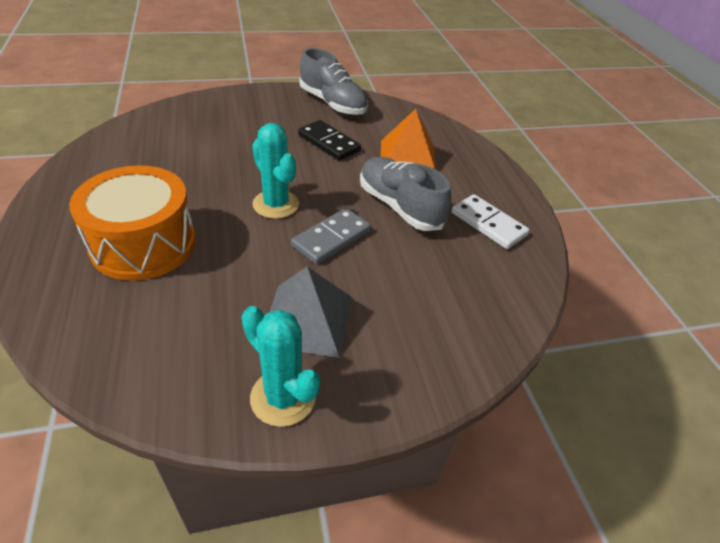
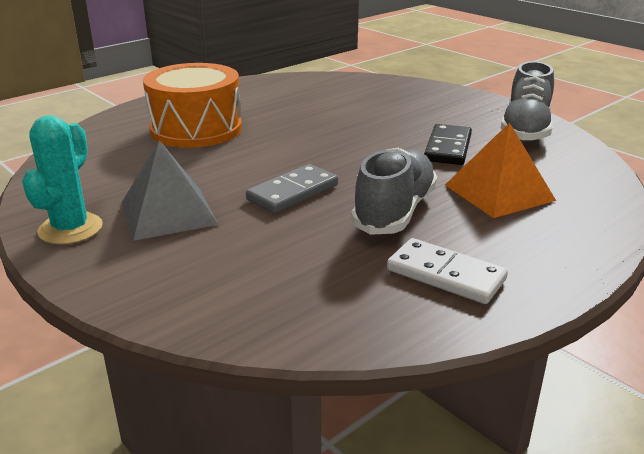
camera: 65 degrees right, 15 degrees down
turquoise cactus [252,123,299,219] -> none
grey domino [291,208,371,265] -> grey domino turned 60 degrees counterclockwise [246,164,338,213]
white domino [452,194,530,249] -> white domino turned 75 degrees counterclockwise [387,238,508,304]

